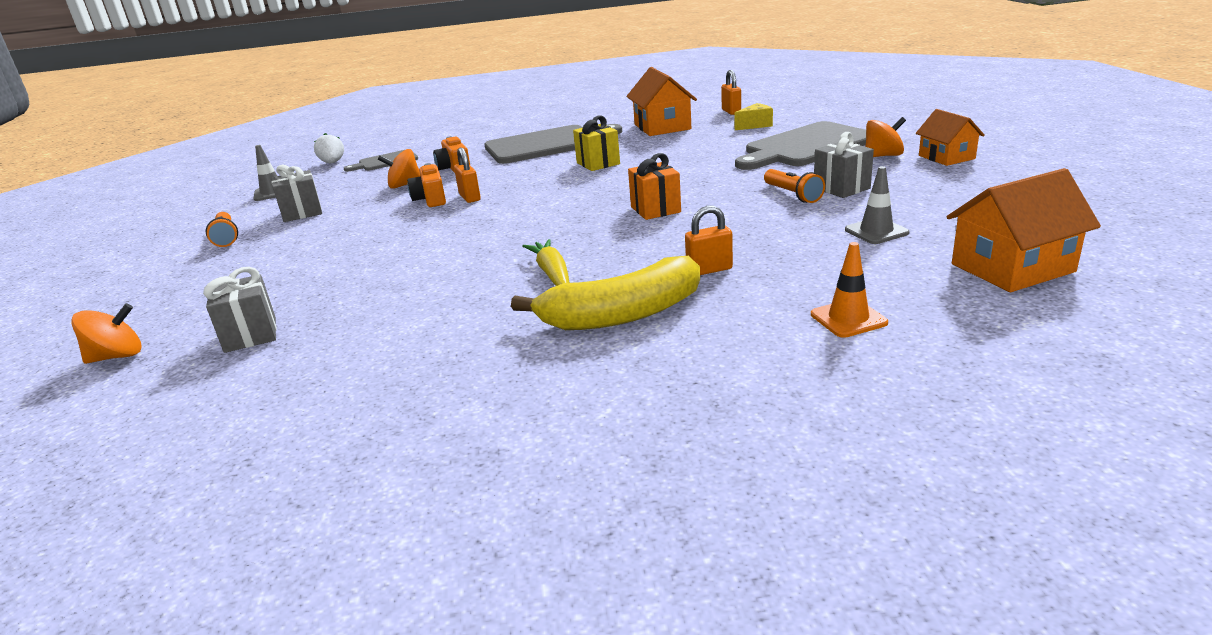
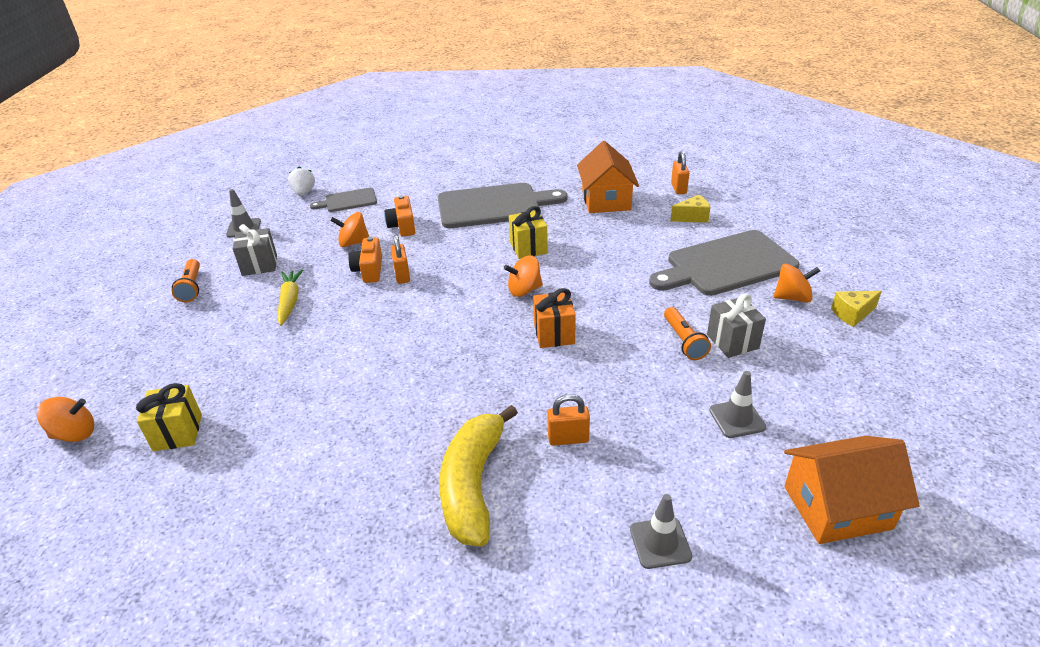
camera: 10 degrees right, 10 degrees up
grey gift [203,267,277,353] -> yellow gift [136,383,202,451]
yellow banana [511,256,700,330] -> yellow banana turned 105 degrees clockwise [439,405,518,547]
yellow carrot [522,239,569,286] -> yellow carrot moved to [277,269,303,326]
orange traffic cone [811,242,888,338] -> grey traffic cone [630,494,692,569]
orange house [916,109,985,166] -> yellow cheese [831,291,882,327]
none -> orange spinning top [504,255,543,297]

